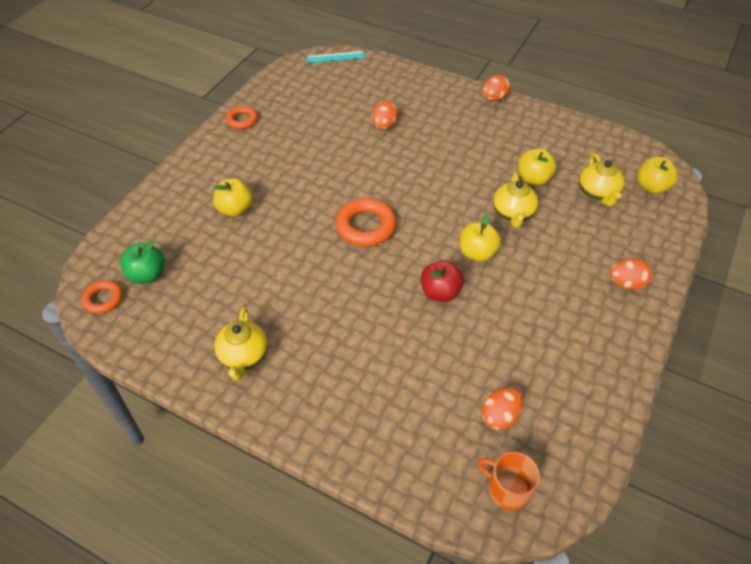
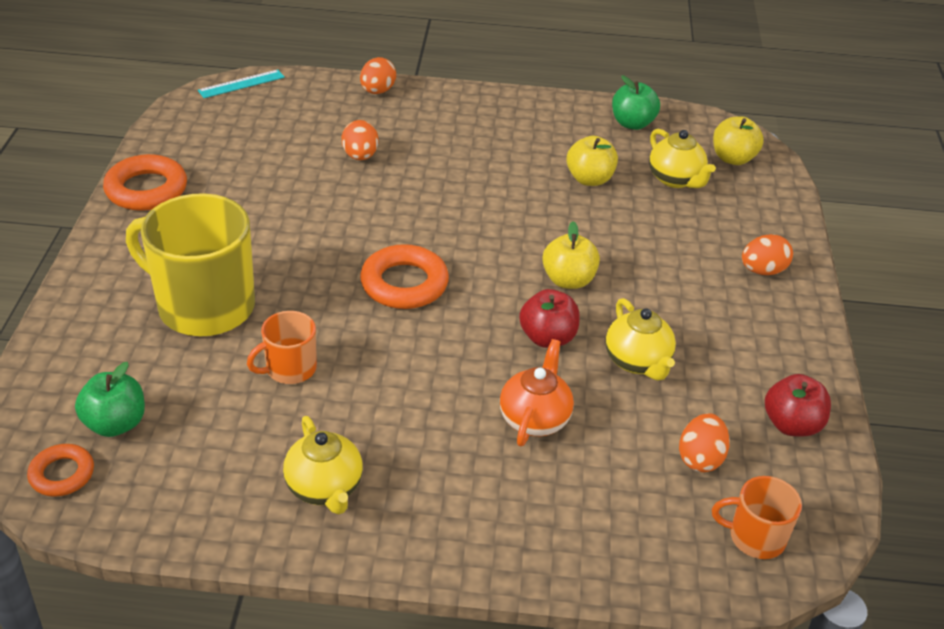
camera: 25 degrees left, 10 degrees down
yellow apple [213,178,253,217] -> yellow mug [126,193,255,336]
orange ring [226,106,258,129] -> orange ring [103,154,187,211], size x1.66
orange egg [482,75,510,101] -> orange egg moved to [360,57,396,94]
yellow teapot [493,172,538,228] -> yellow teapot moved to [606,298,676,381]
none -> orange mug [247,311,317,384]
none -> orange teapot [500,339,574,446]
none -> green apple [612,75,660,130]
none -> red apple [765,374,831,437]

